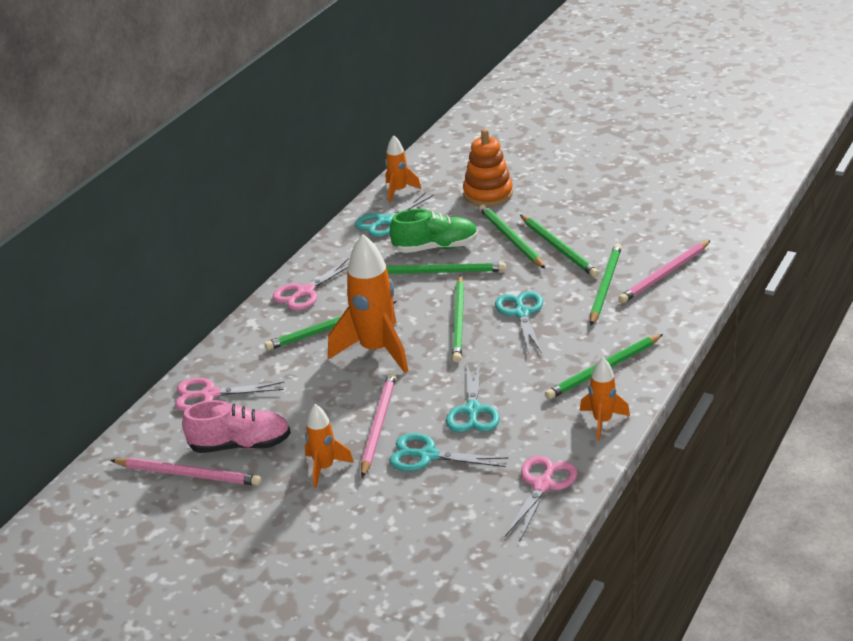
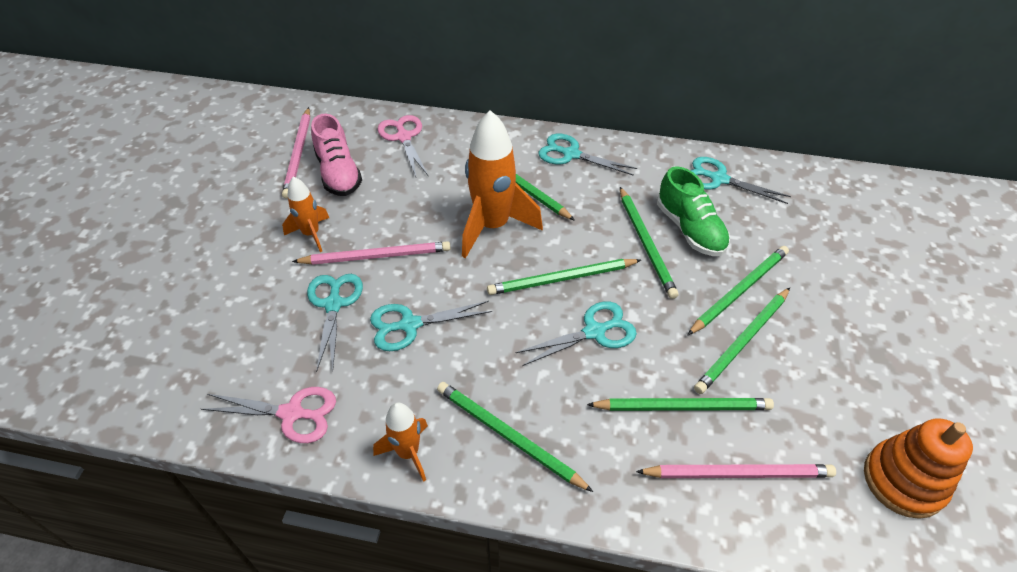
camera: 70 degrees right, 15 degrees up
pink scissors [273,258,349,310] -> turquoise scissors [538,134,637,176]
orange rocket [385,135,421,203] -> none
orange stacking toy [463,129,513,207] -> orange stacking toy moved to [864,418,973,519]
pink pencil [618,240,711,303] -> pink pencil turned 150 degrees clockwise [636,464,836,478]

